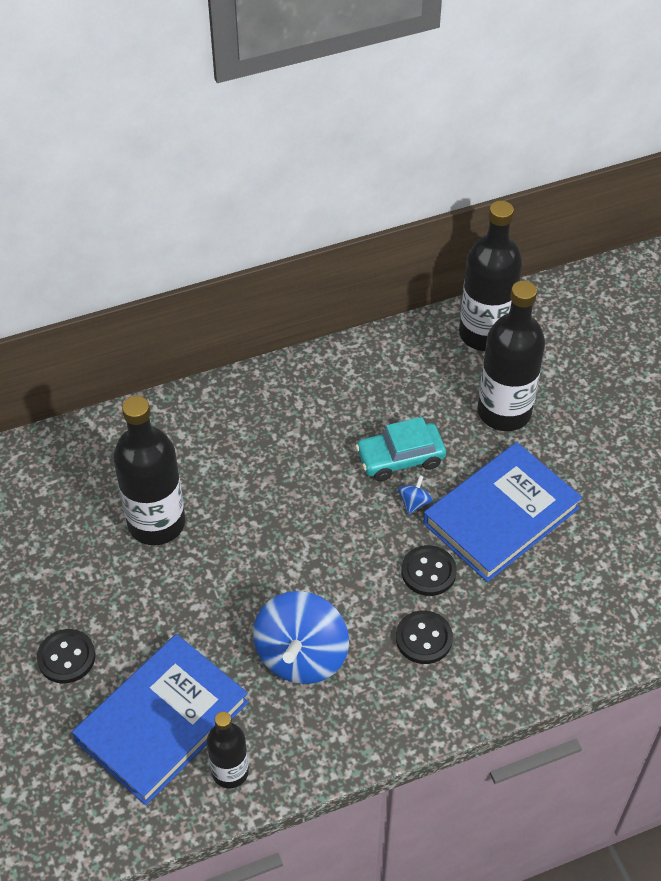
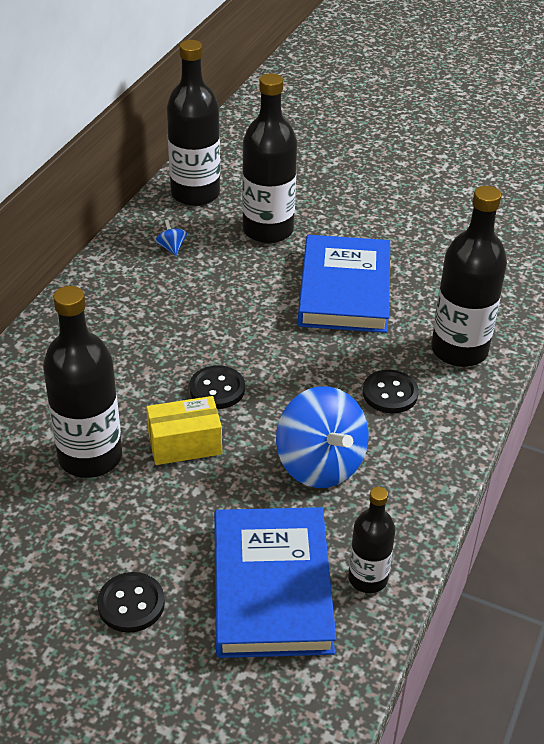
camera: 45 degrees left, 10 degrees down
turquoise car [355,417,446,481] -> none
blue spinning top [398,475,432,515] -> blue spinning top moved to [155,220,187,256]
black button [401,545,457,596] -> black button moved to [190,365,245,409]
none -> yellow box [146,396,222,465]
none -> black bottle [431,186,507,367]

